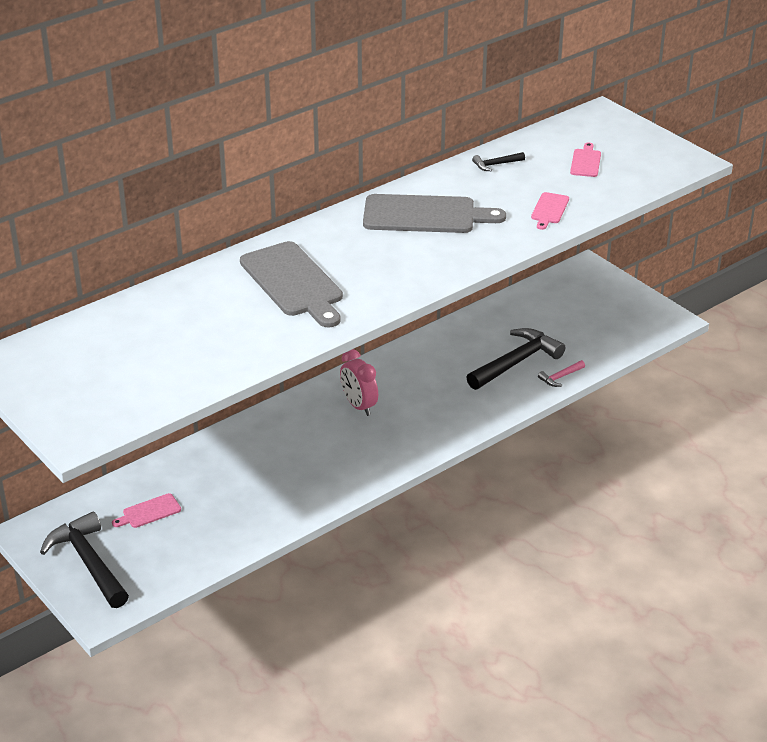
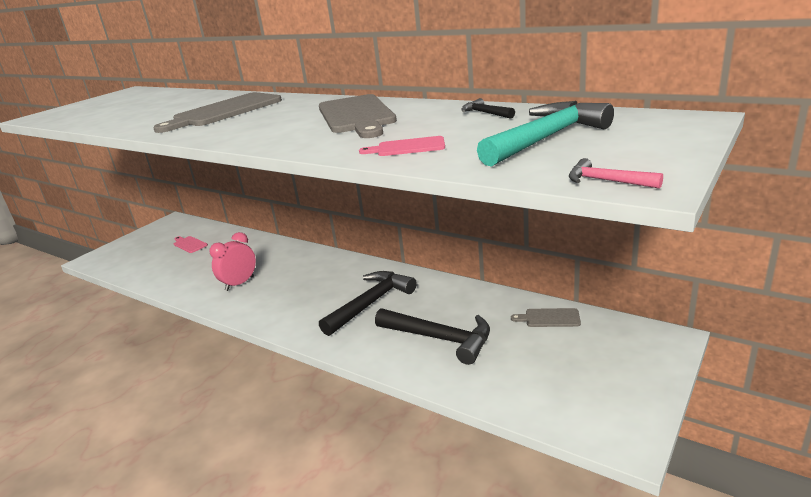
camera: 75 degrees right, 10 degrees down
black hammer [40,512,129,608] -> black hammer moved to [319,271,417,336]
pink clock [340,349,378,416] -> pink clock moved to [209,232,256,291]
pink hammer [538,360,585,387] -> pink hammer moved to [569,158,663,189]
pink cutting board [570,143,601,177] -> turquoise hammer [477,101,614,167]
none -> grey cutting board [511,308,581,327]

